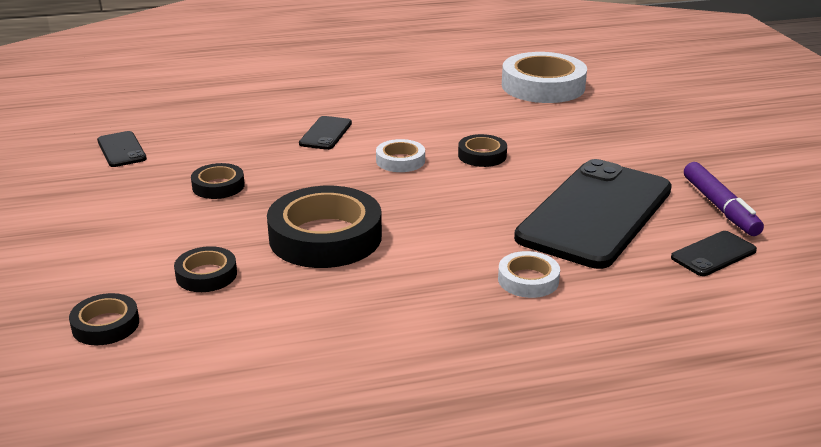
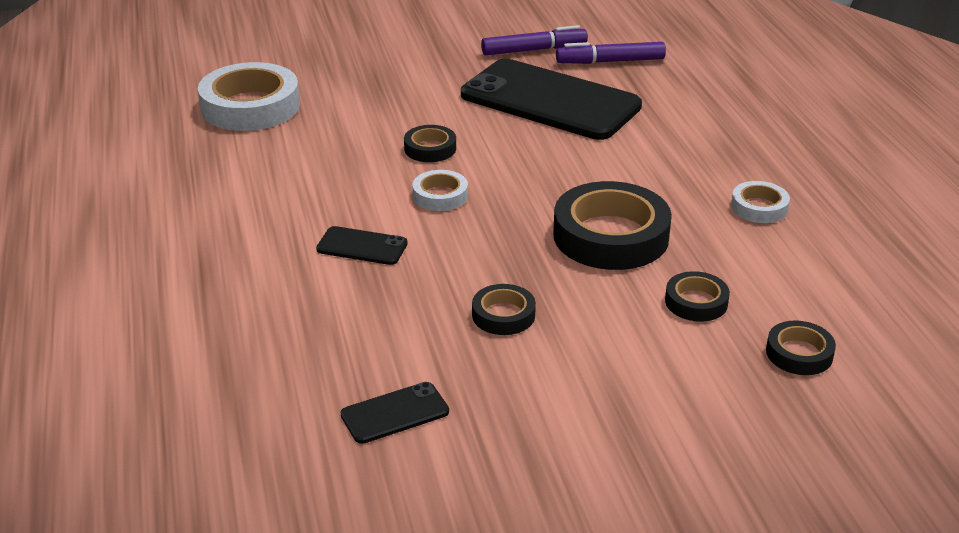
camera: 90 degrees left, 5 degrees up
white tape [498,251,560,298] -> white tape moved to [731,181,790,223]
black phone [671,231,757,276] -> purple marker [556,42,666,64]

